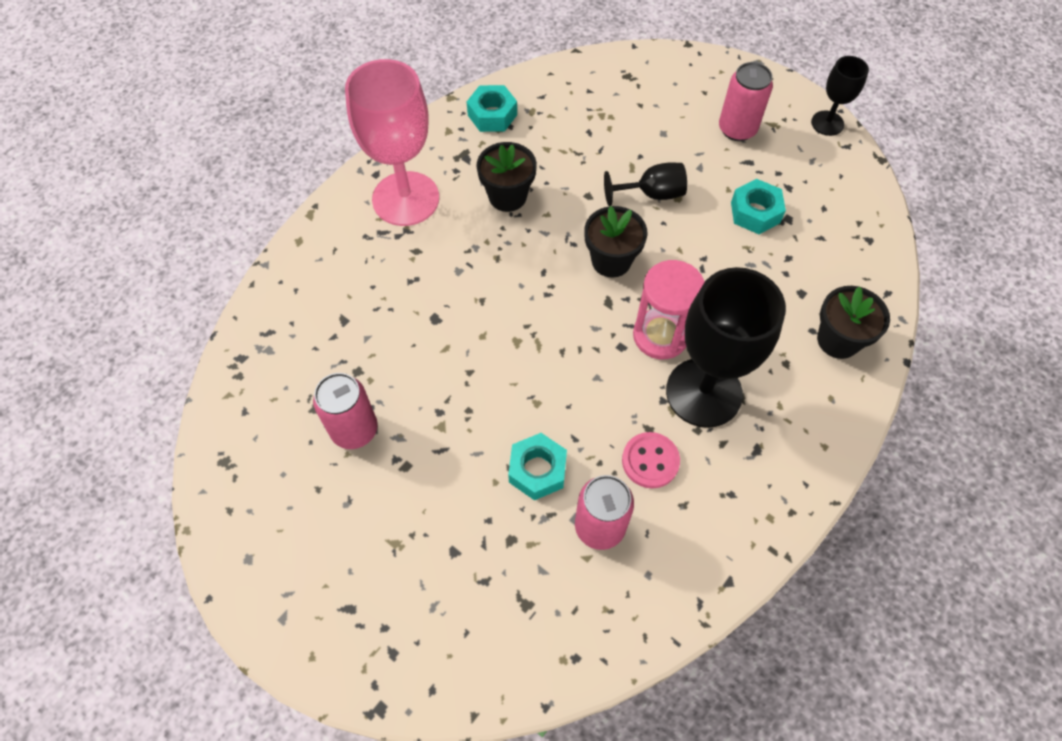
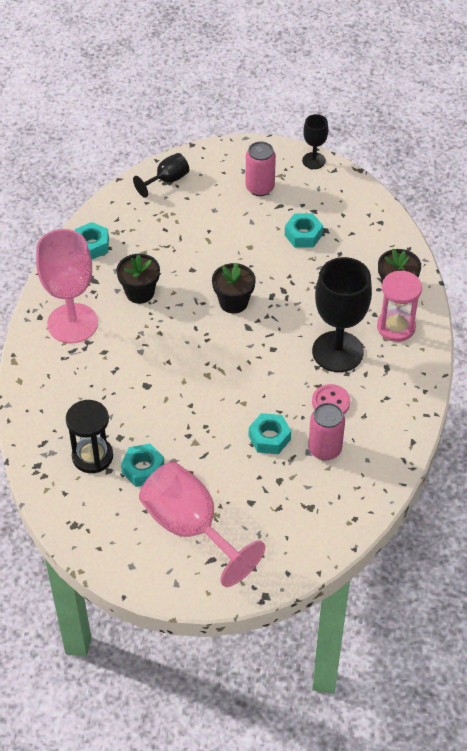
camera: 30 degrees left, 10 degrees down
pink can [313,373,378,449] -> turquoise nut [121,444,164,487]
black goblet [604,163,687,206] -> black goblet moved to [133,153,189,198]
pink hourglass [633,260,705,359] -> pink hourglass moved to [377,270,422,342]
none -> black hourglass [66,400,113,473]
none -> pink goblet [139,462,265,587]

